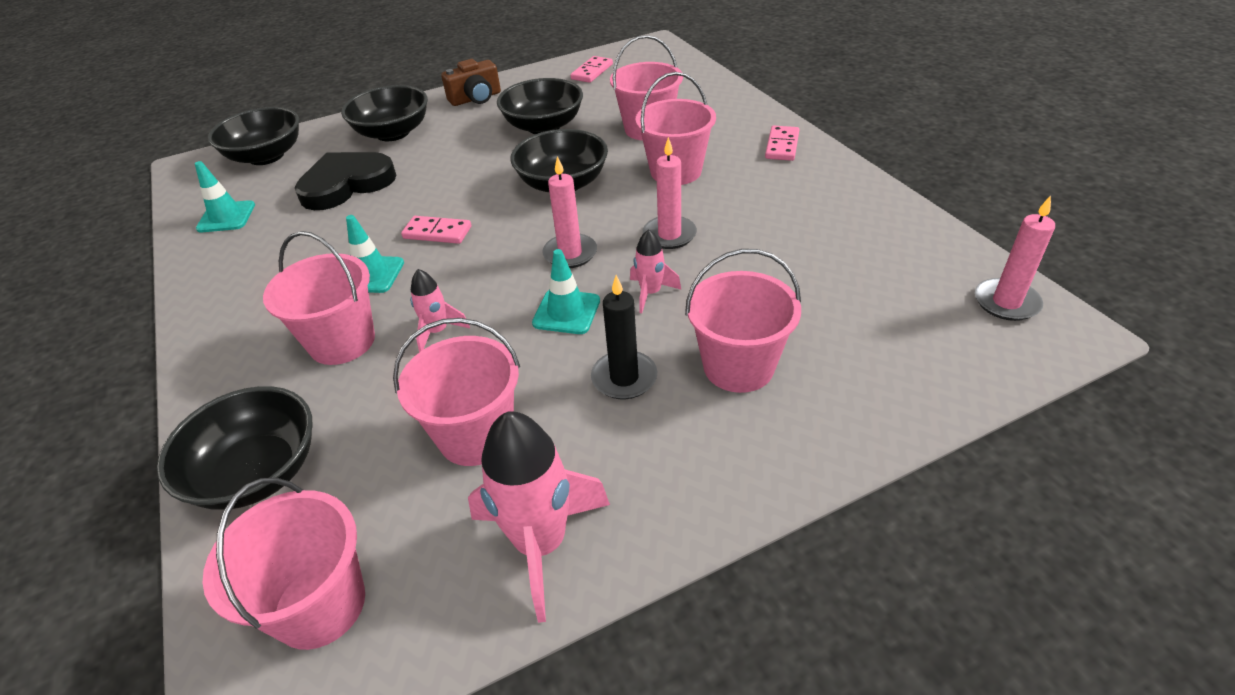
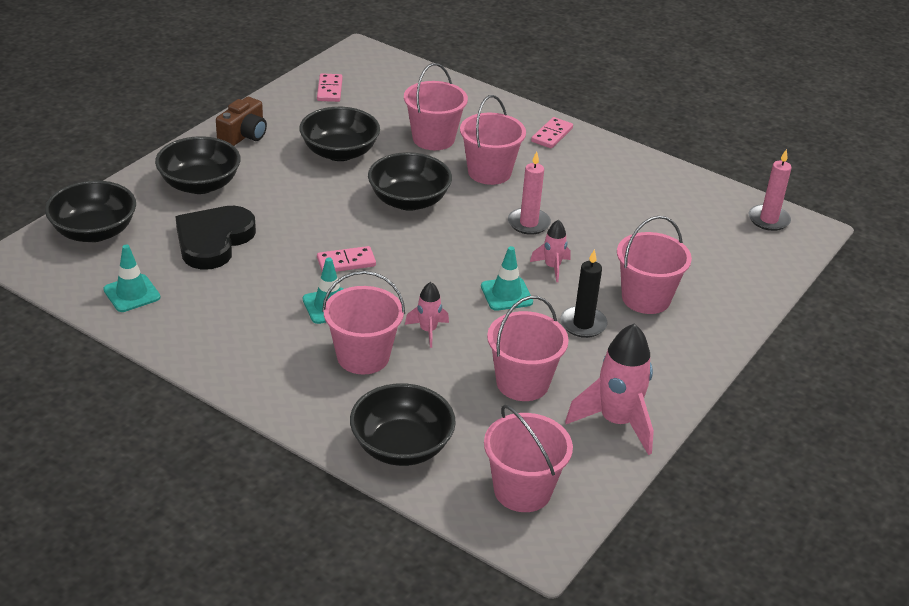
camera: 35 degrees left, 5 degrees down
pink candle [542,156,597,268] -> none
pink domino [765,126,799,161] -> pink domino turned 45 degrees clockwise [531,117,573,148]

